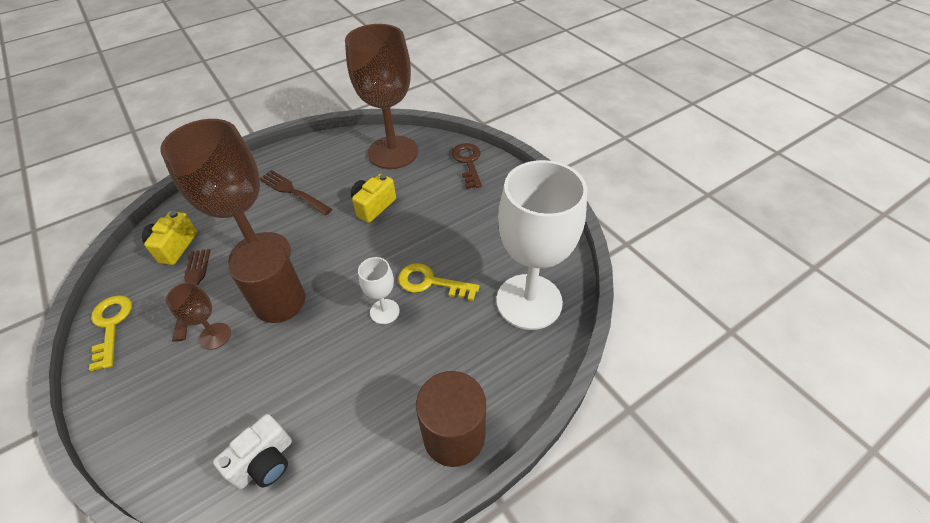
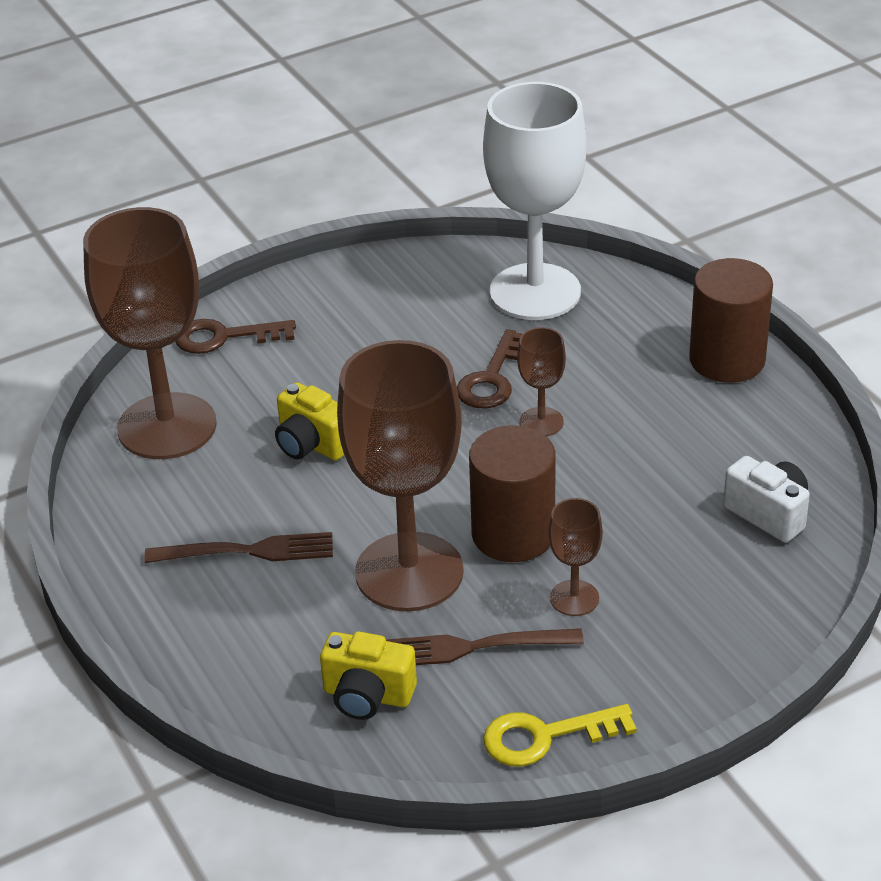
camera: 85 degrees left, 10 degrees down
brown fork [260,170,332,215] -> brown fork turned 135 degrees counterclockwise [144,532,333,563]
white goblet [358,257,400,324] -> brown goblet [517,327,566,436]
yellow key [398,263,480,301] -> brown key [457,329,523,409]

